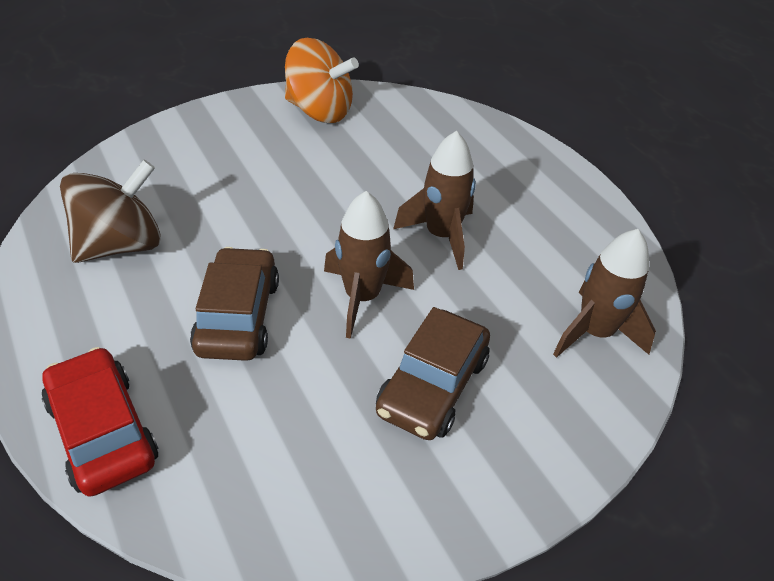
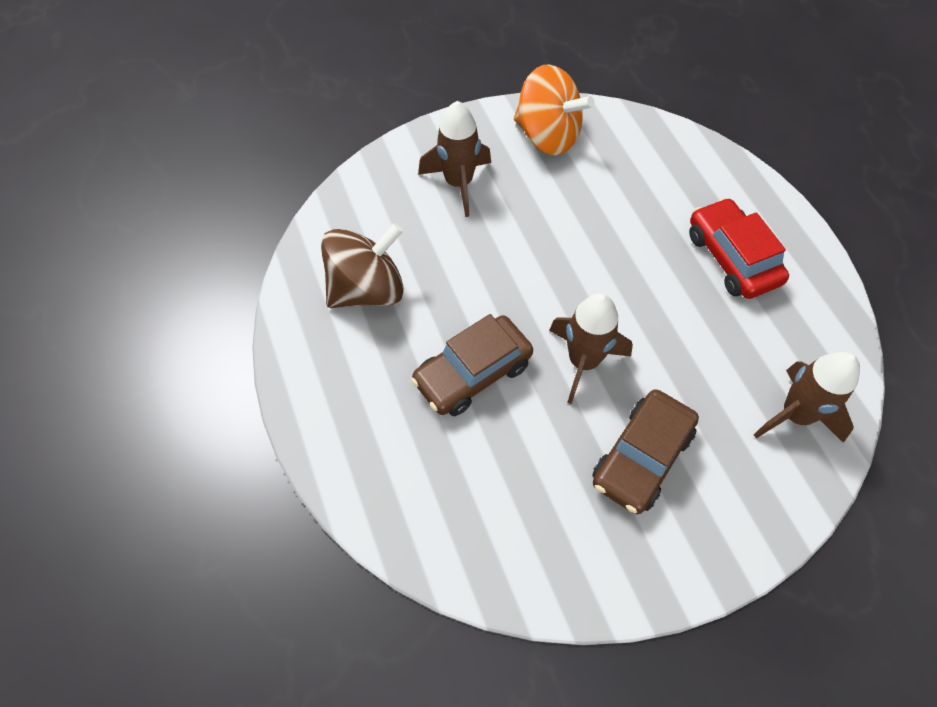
camera: 10 degrees right, 15 degrees up
red car [42,347,159,497] -> red car moved to [689,198,789,299]
brown car [190,247,279,361] -> brown car turned 135 degrees counterclockwise [411,314,533,416]
brown rocket [393,131,476,270] -> brown rocket moved to [418,101,491,217]

